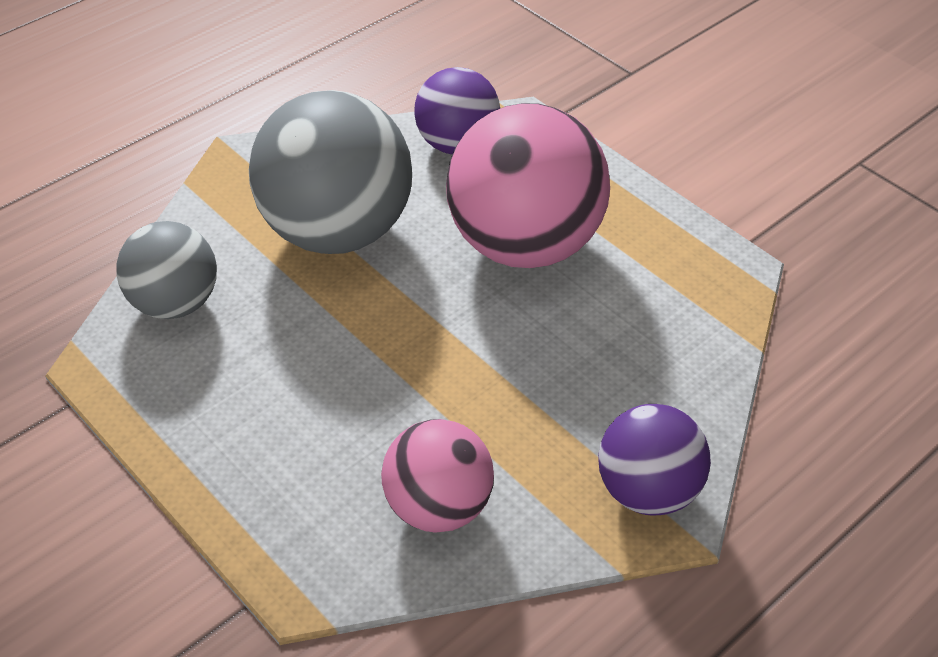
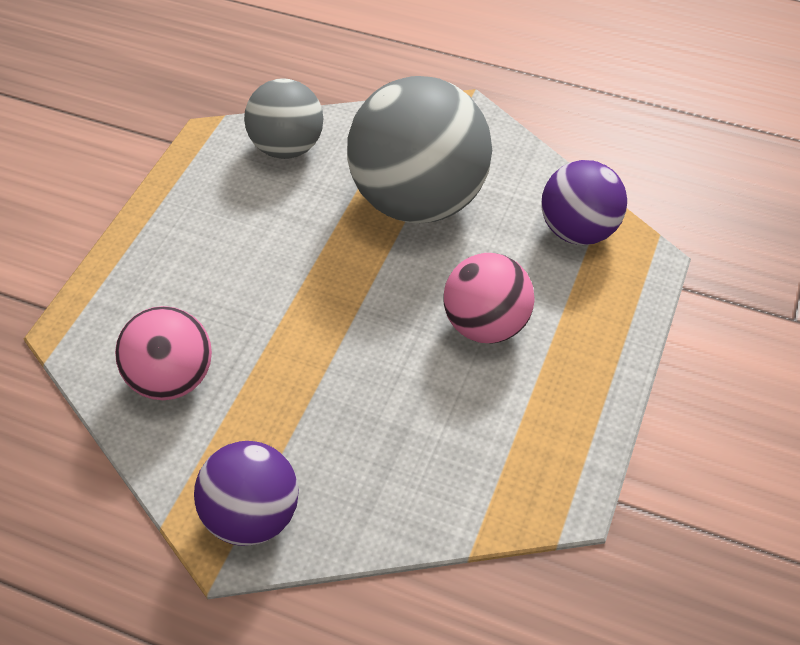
camera: 65 degrees right, 5 degrees up
pink ball [446,103,610,268] -> pink ball [443,253,535,343], size x0.58

